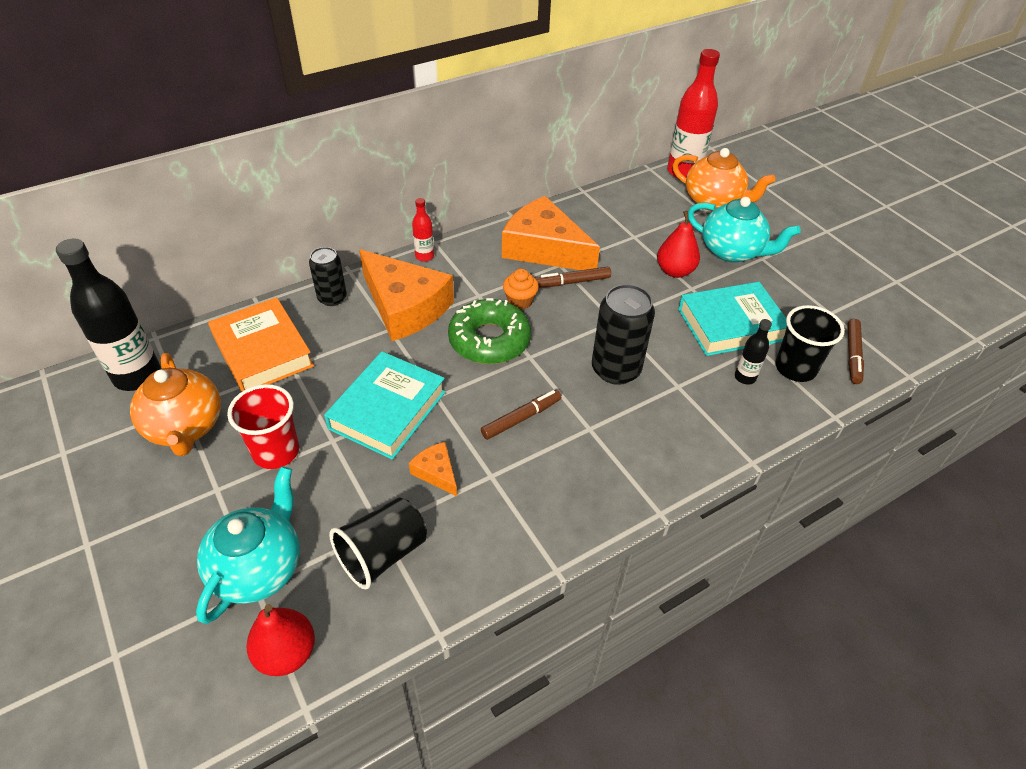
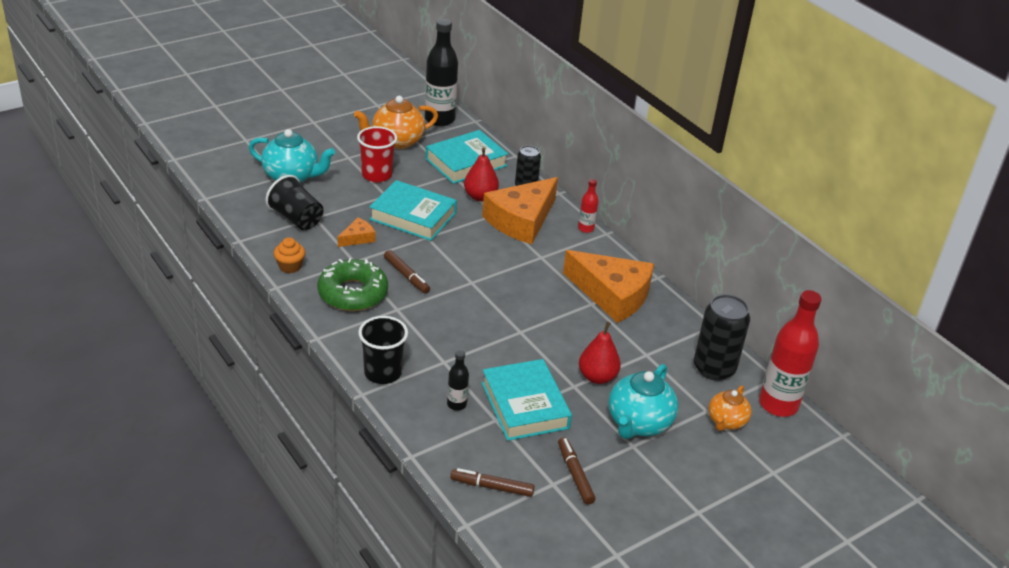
camera: 85 degrees right, 10 degrees down
orange book [208,297,314,392] -> turquoise book [425,130,508,184]
red pear [246,604,315,676] -> red pear moved to [464,147,499,201]
green donut [448,298,531,364] -> green donut moved to [317,258,388,311]
orange cheese [502,196,600,270] -> orange cheese turned 90 degrees clockwise [563,250,654,323]
orange cupcake [503,269,539,309] -> orange cupcake moved to [274,237,305,273]
brown marker [535,267,611,287] -> brown marker moved to [558,437,596,505]
black can [592,284,655,385] -> black can moved to [694,294,750,381]
orange teapot [673,148,775,211] -> orange teapot [709,385,752,431], size x0.62
black cup [775,305,845,382] -> black cup moved to [358,316,408,384]

